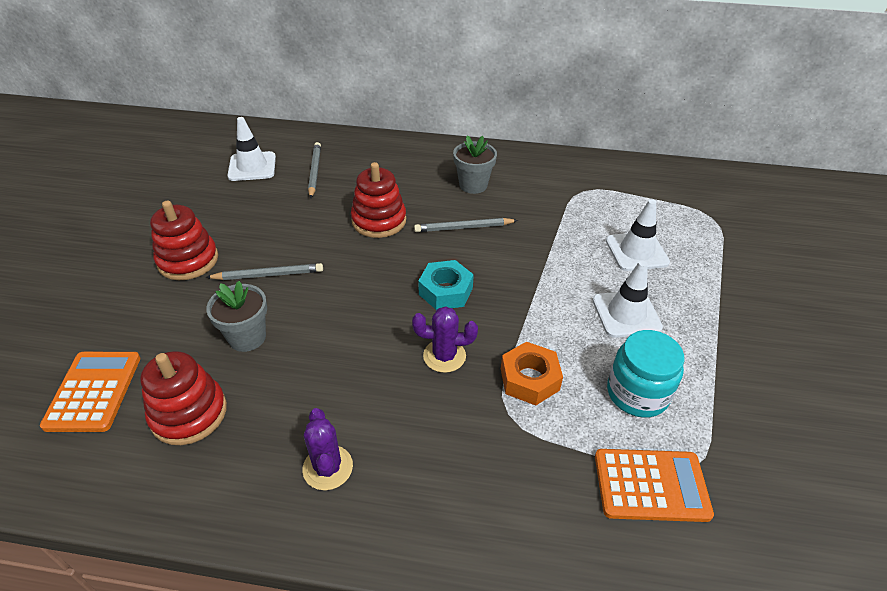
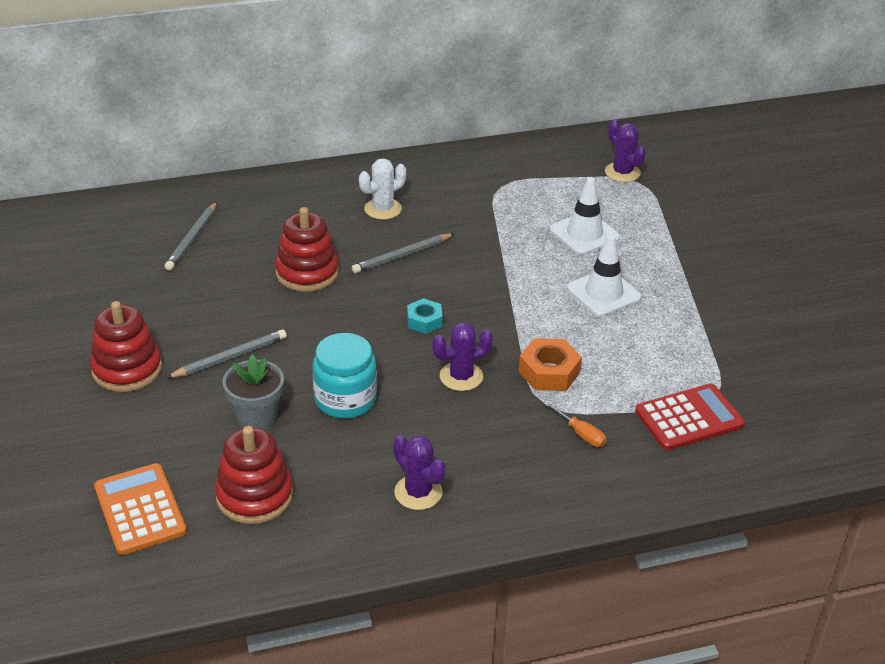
camera: 25 degrees left, 5 degrees down
white traffic cone [227,117,276,181] -> none
grey pencil [308,142,321,199] -> grey pencil turned 135 degrees counterclockwise [165,202,217,271]
turquoise nut [418,260,474,310] -> turquoise nut [407,298,443,334], size x0.66
grey flower pot [453,136,497,194] -> white cactus [359,158,406,220]
orange calculator [595,449,714,522] -> red calculator [635,384,745,451]
turquoise jar [607,330,684,418] -> turquoise jar moved to [312,333,377,419]
none -> orange screwdriver [544,401,607,447]
none -> purple cactus [605,119,646,182]

